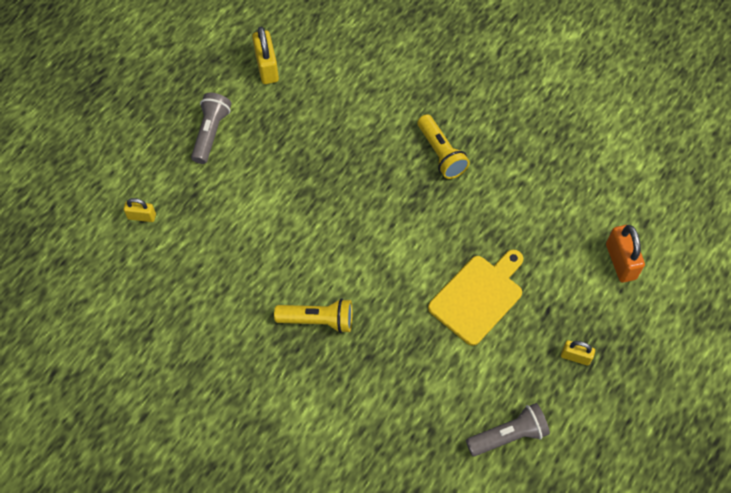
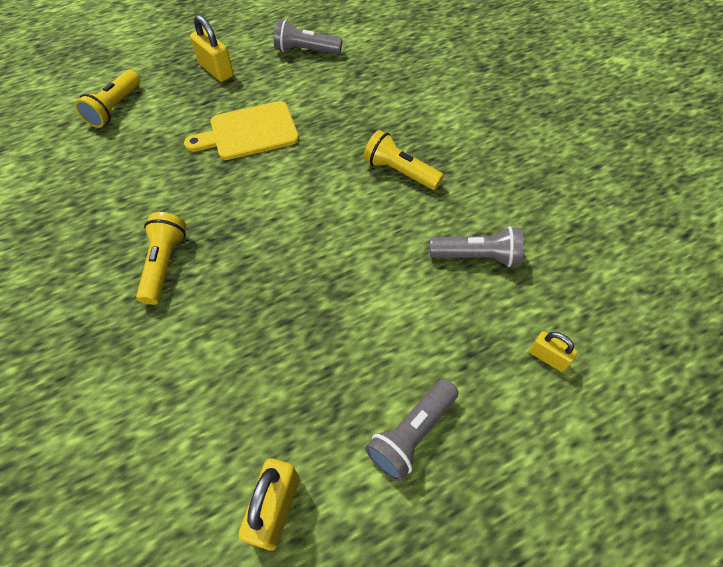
camera: 150 degrees left, 5 degrees down
yellow padlock [561,340,595,366] -> yellow padlock [190,15,234,82], size x1.66
orange padlock [606,225,645,283] -> yellow flashlight [75,70,140,128]
none -> grey flashlight [430,226,524,267]

